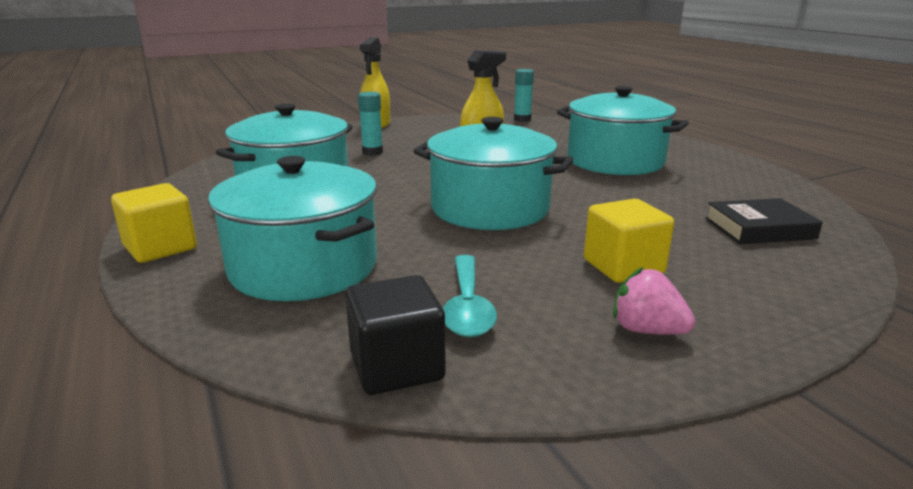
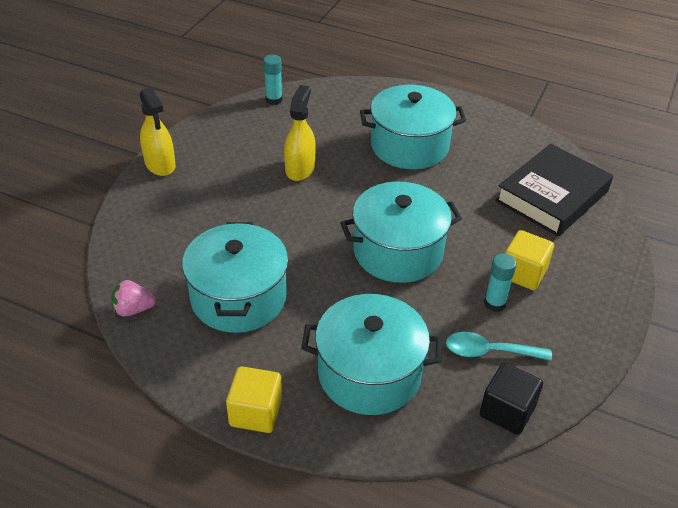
camera: 40 degrees left, 20 degrees up
turquoise glue stick [358,92,383,156] -> turquoise glue stick moved to [484,253,517,312]
turquoise spoon [443,255,497,338] -> turquoise spoon turned 135 degrees clockwise [446,332,552,361]
pink strawberry [613,267,695,335] -> pink strawberry moved to [111,279,156,317]
black book [705,198,823,244] -> black book [495,144,613,236], size x1.75

